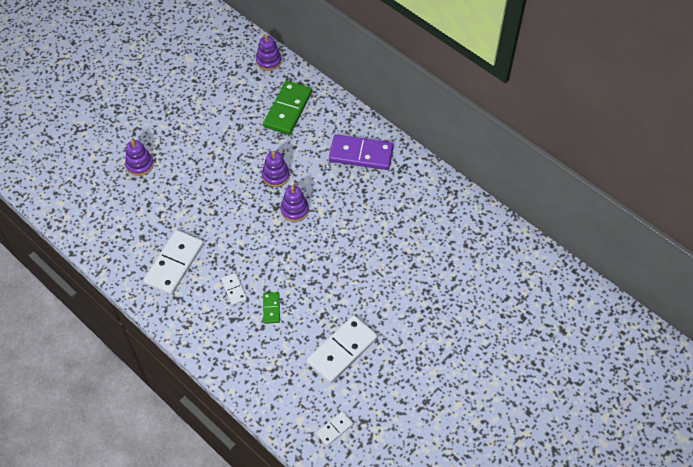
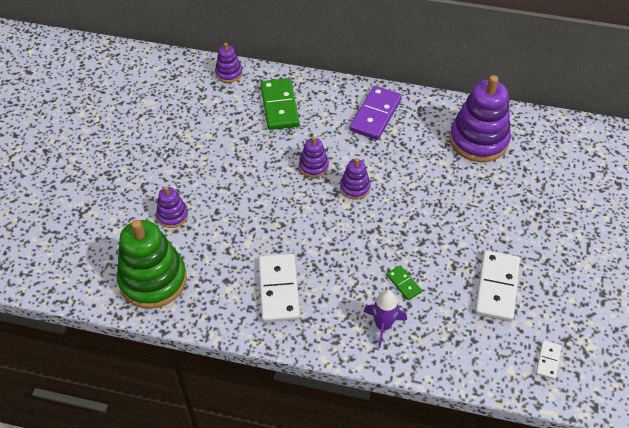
camera: 30 degrees left, 5 degrees down
white domino [221,273,247,305] -> none
purple domino [329,135,394,170] -> purple domino turned 45 degrees counterclockwise [350,86,402,140]
none -> green stacking toy [117,220,187,309]
none -> purple rocket [364,290,407,348]
none -> purple stacking toy [449,75,511,162]

